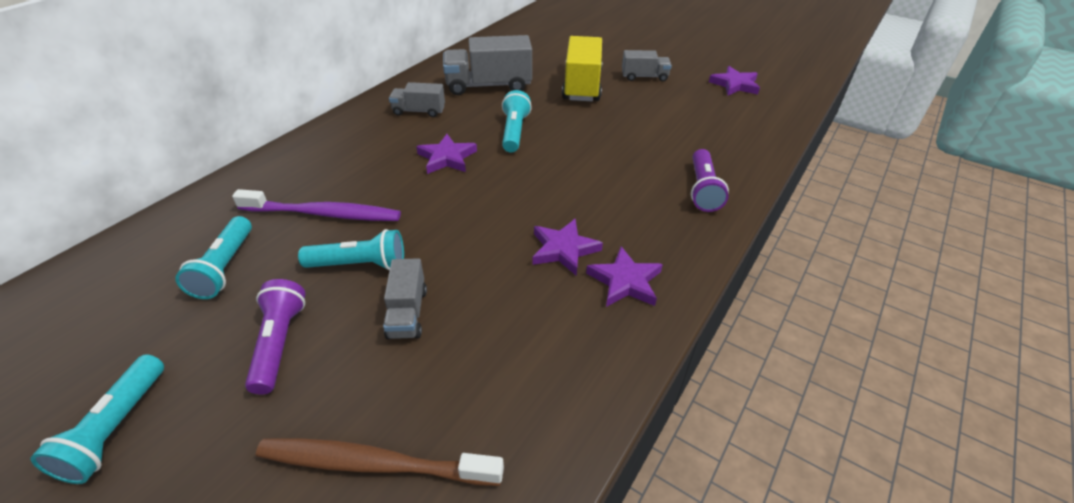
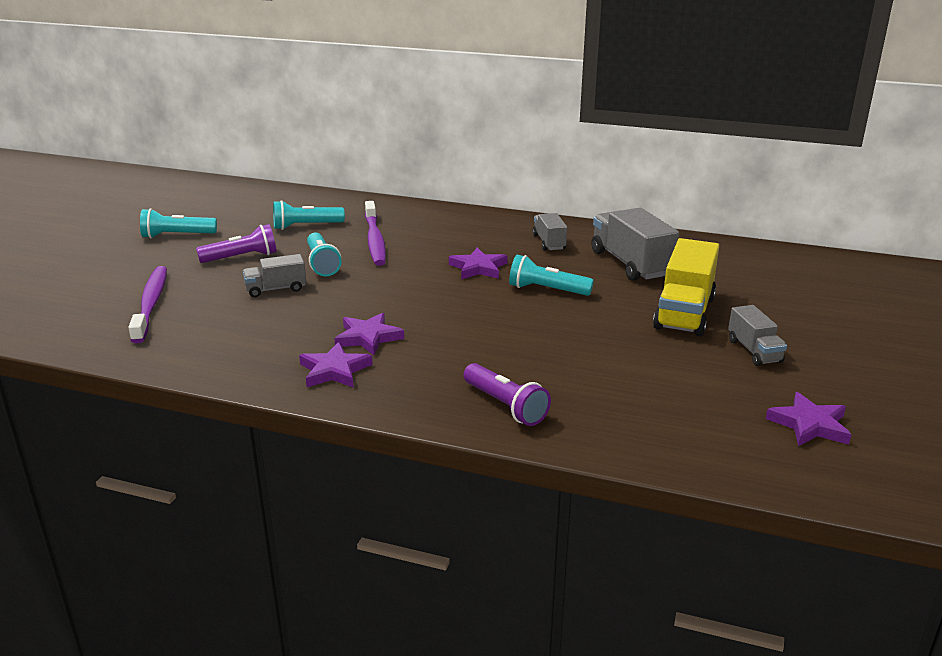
camera: 75 degrees right, 15 degrees down
brown toothbrush [256,438,504,486] -> purple toothbrush [128,266,167,343]
turquoise flashlight [502,90,532,152] -> turquoise flashlight turned 150 degrees counterclockwise [509,255,594,296]
yellow truck [562,36,603,101] -> yellow truck turned 120 degrees clockwise [653,238,719,336]
purple flashlight [691,149,729,212] -> purple flashlight turned 120 degrees counterclockwise [463,363,551,426]

